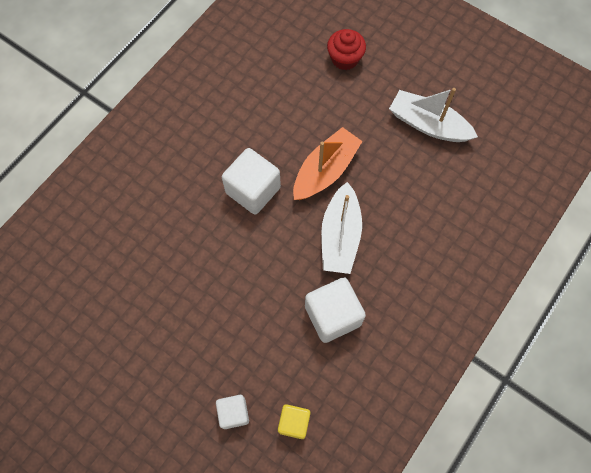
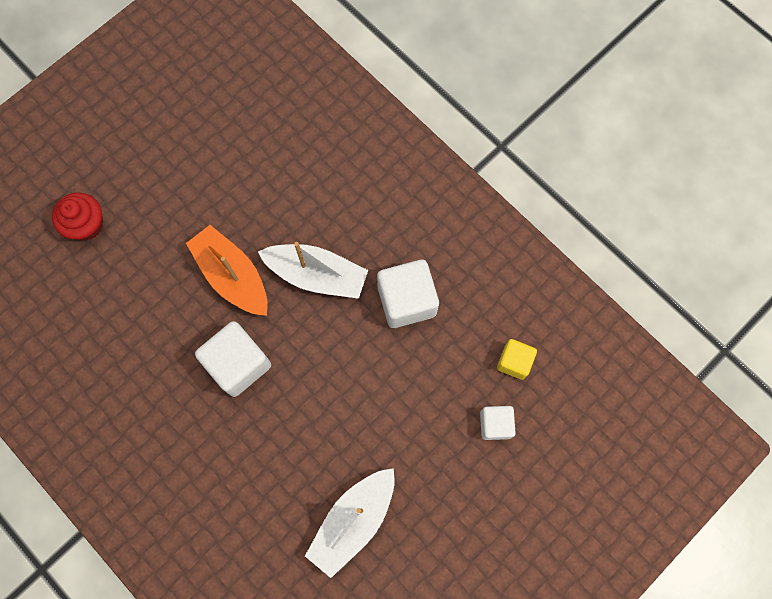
camera: 80 degrees left, 5 degrees up
white boat [389,88,478,142] -> white boat moved to [305,468,395,578]

